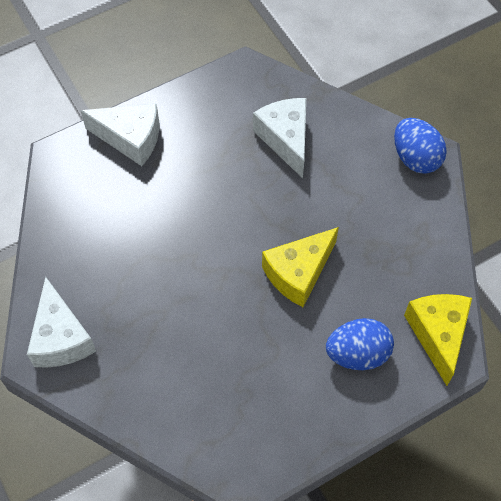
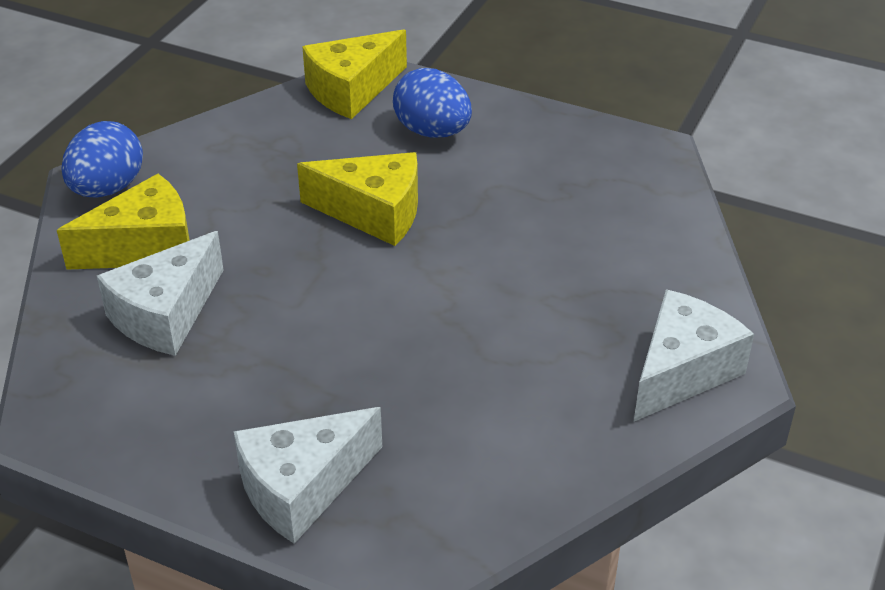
camera: 125 degrees left, 20 degrees down
white cheese [81,103,159,166] -> white cheese turned 105 degrees counterclockwise [234,407,382,544]
none -> yellow cheese [57,174,190,270]

